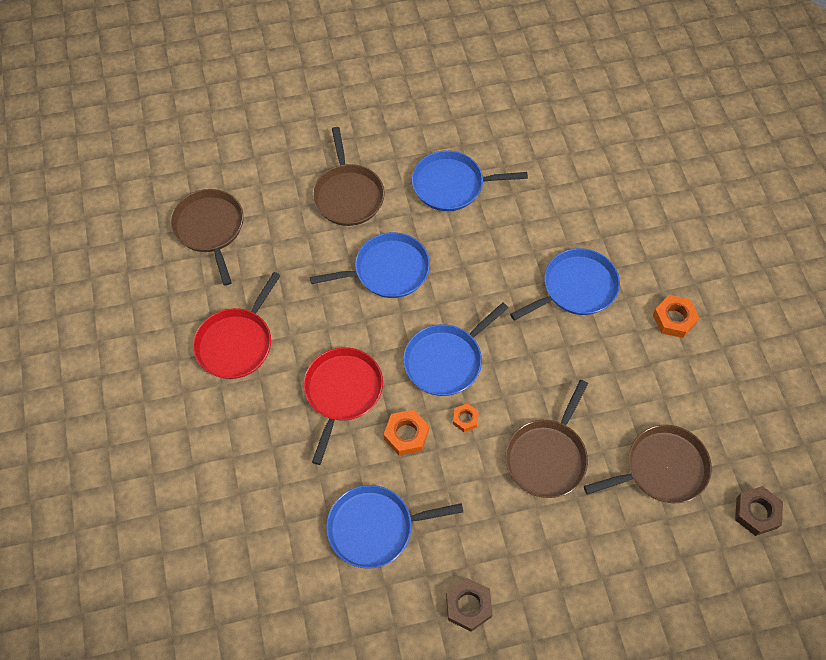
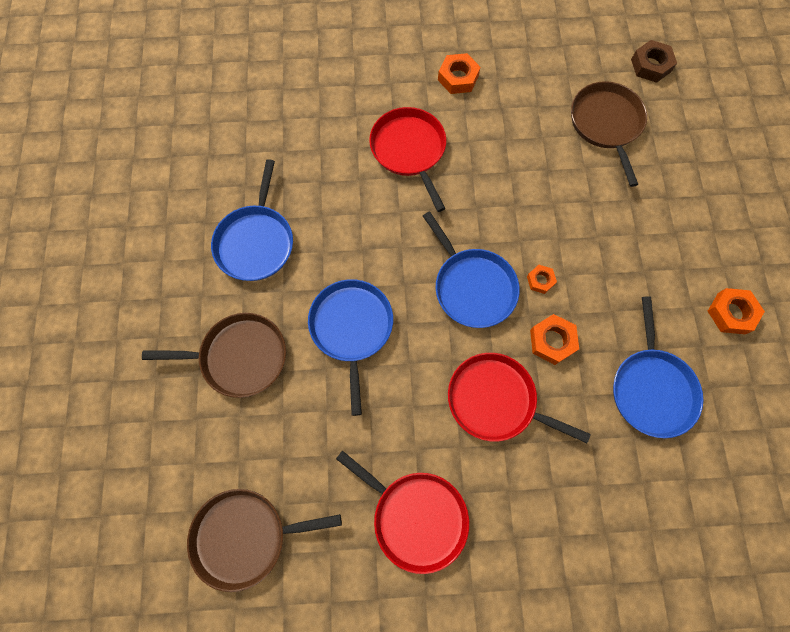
camera: 80 degrees left, 10 degrees up
brown nut [446,578,493,632] -> orange nut [708,288,765,334]
brown pan [505,380,588,498] -> none
blue pan [510,248,620,320] -> red pan [369,107,446,212]

